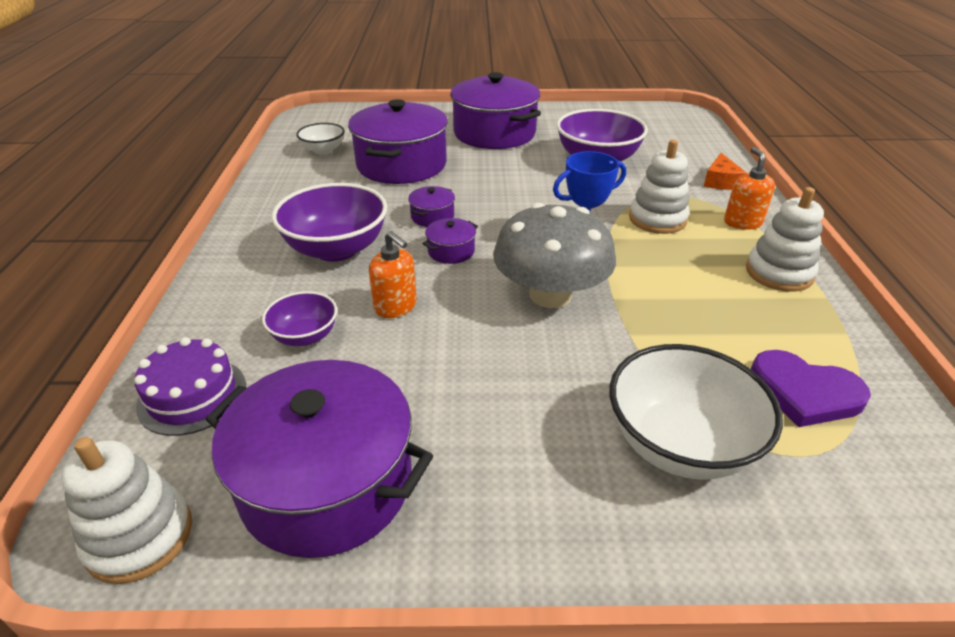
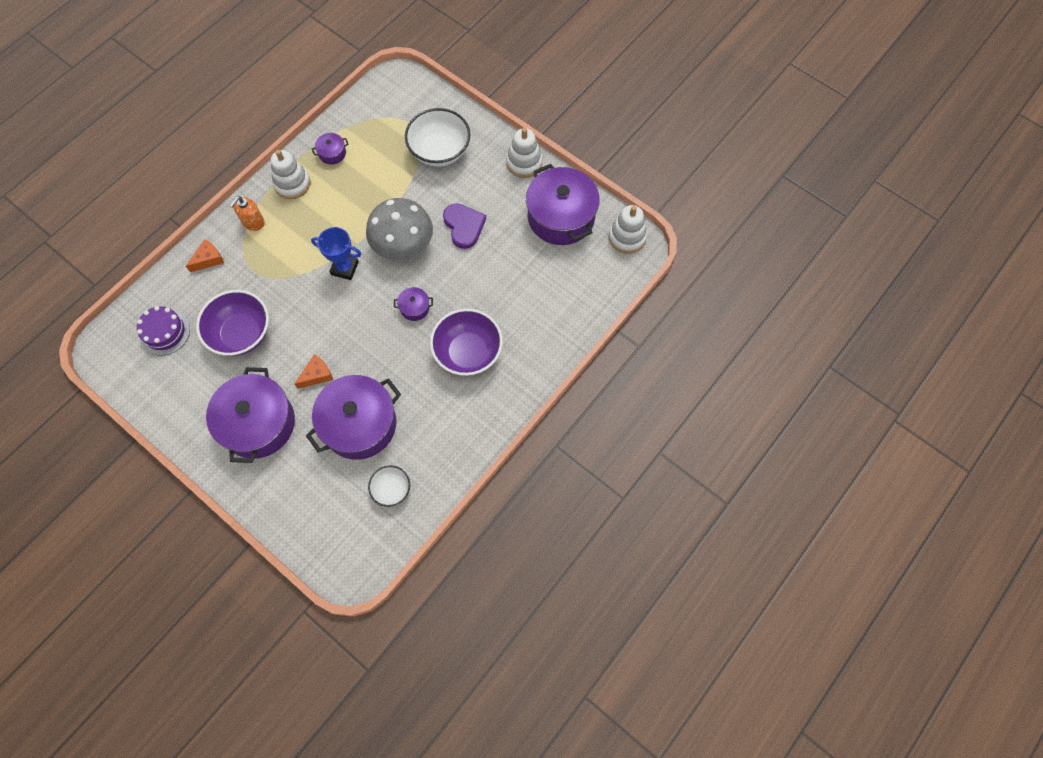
camera: 140 degrees left, 30 degrees up
purple cake [134,337,246,436] -> purple cake moved to [137,306,190,356]
purple bowl [262,291,337,346] -> none
orange soap dispenser [369,231,417,318] -> none
purple pot [408,186,455,227] -> purple pot moved to [312,133,348,165]
white stacking toy [629,139,690,234] -> white stacking toy moved to [506,128,543,178]
purple heart [751,350,871,427] -> purple heart moved to [443,203,486,249]
none -> orange cheese [295,354,333,389]

